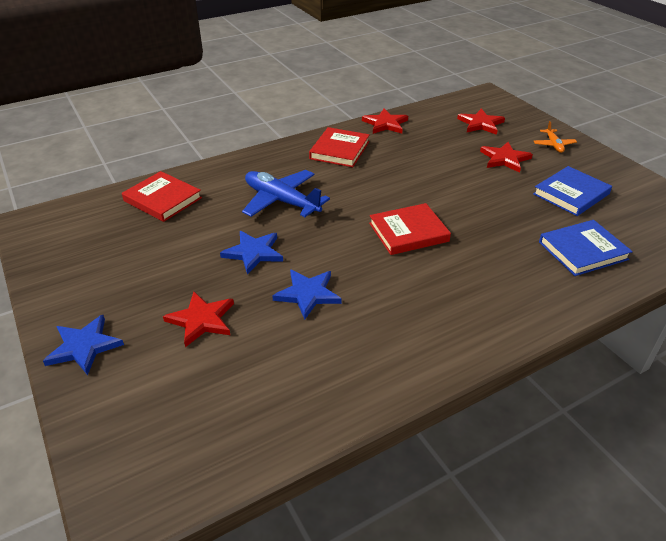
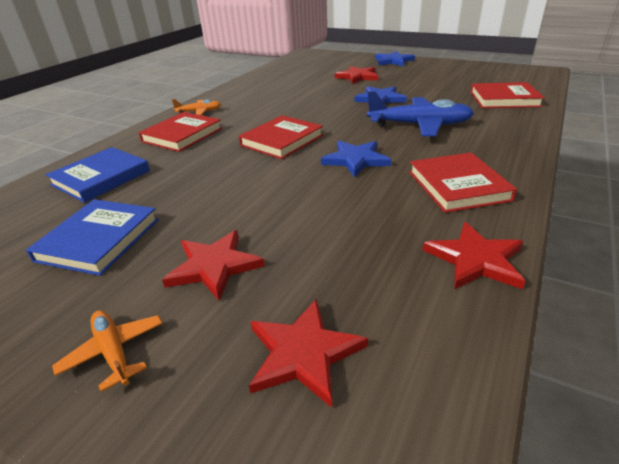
camera: 150 degrees right, 5 degrees down
blue star [272,269,342,320] -> blue star moved to [321,141,391,178]
none -> red book [138,112,222,152]
none -> orange plane [172,99,221,115]

